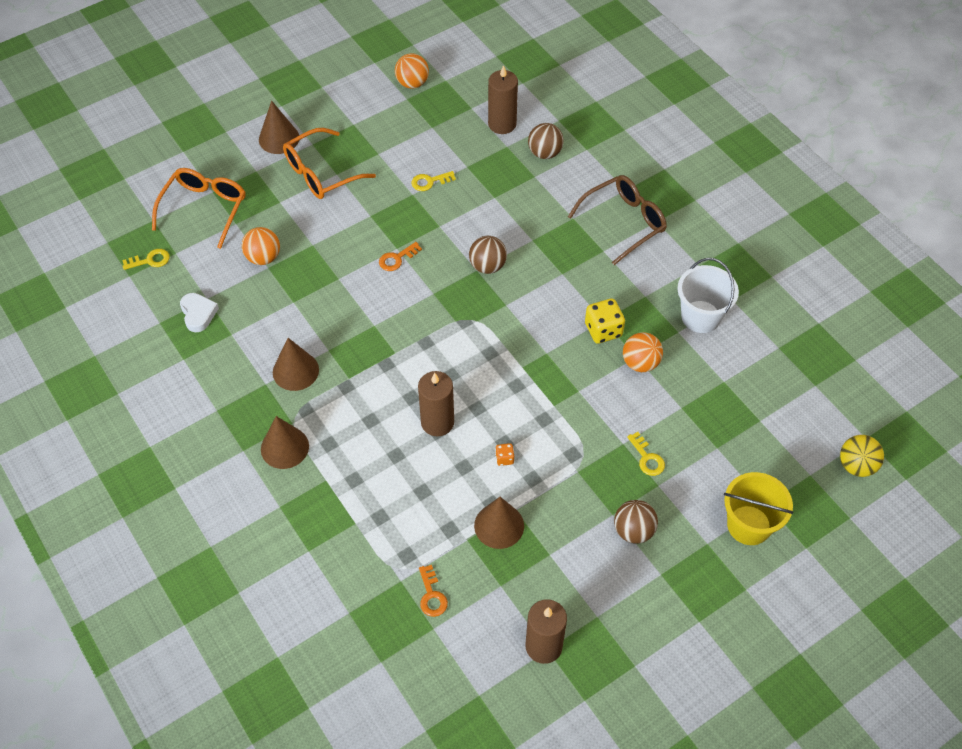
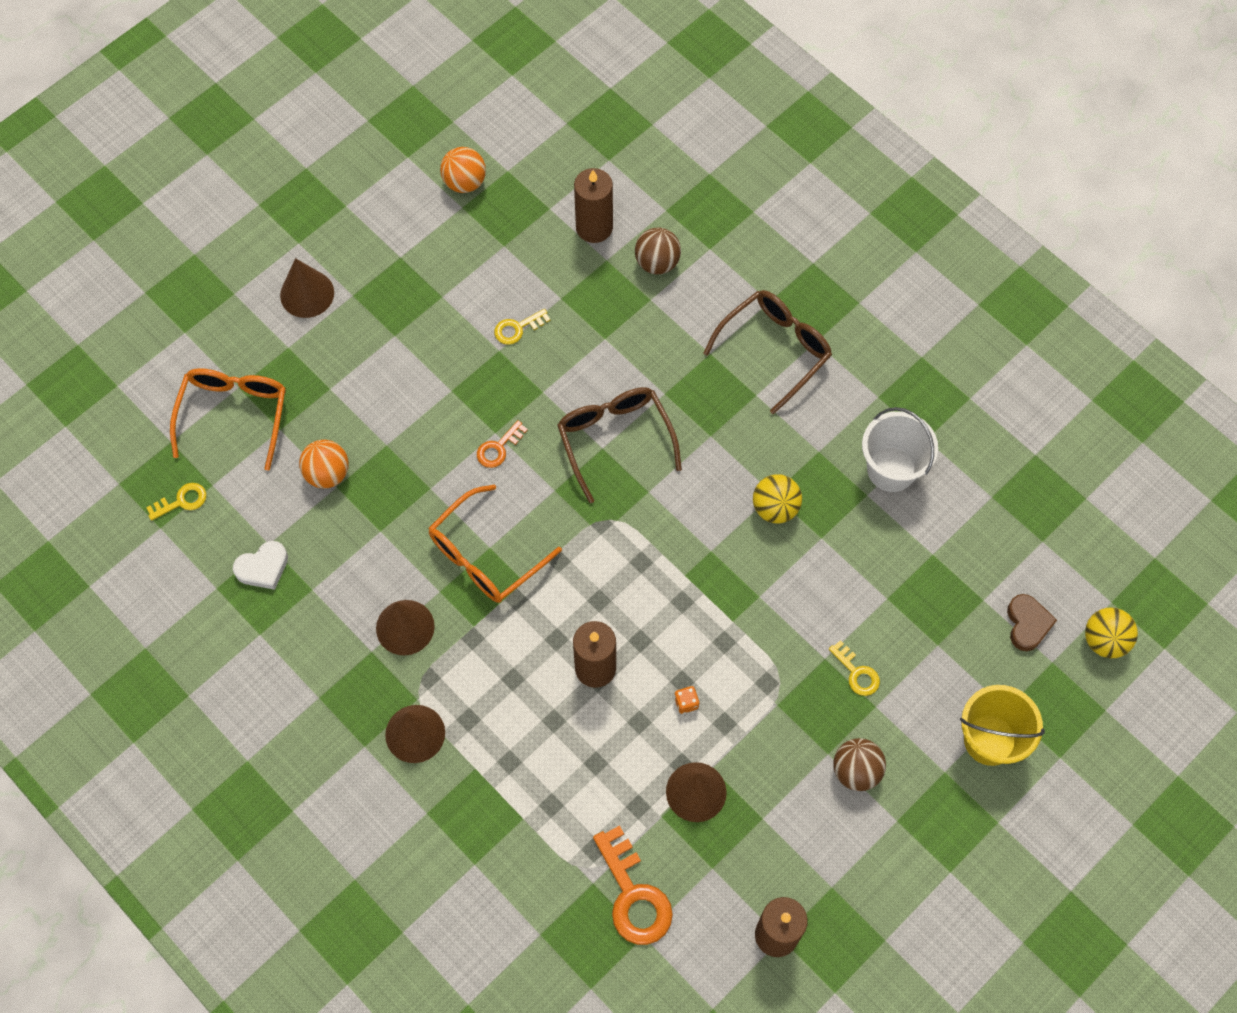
camera: 10 degrees left, 10 degrees up
white heart [180,293,219,332] -> white heart turned 90 degrees clockwise [233,541,288,590]
orange glasses [283,128,376,199] -> orange glasses moved to [428,484,562,603]
orange key [419,565,448,617] -> orange key [593,825,673,945], size x1.83
brown ball [469,236,507,274] -> brown glasses [557,387,682,503]
yellow dice [585,299,625,344] -> yellow ball [753,474,802,523]
orange ball [623,332,663,372] -> none
none -> brown heart [1007,594,1057,651]

